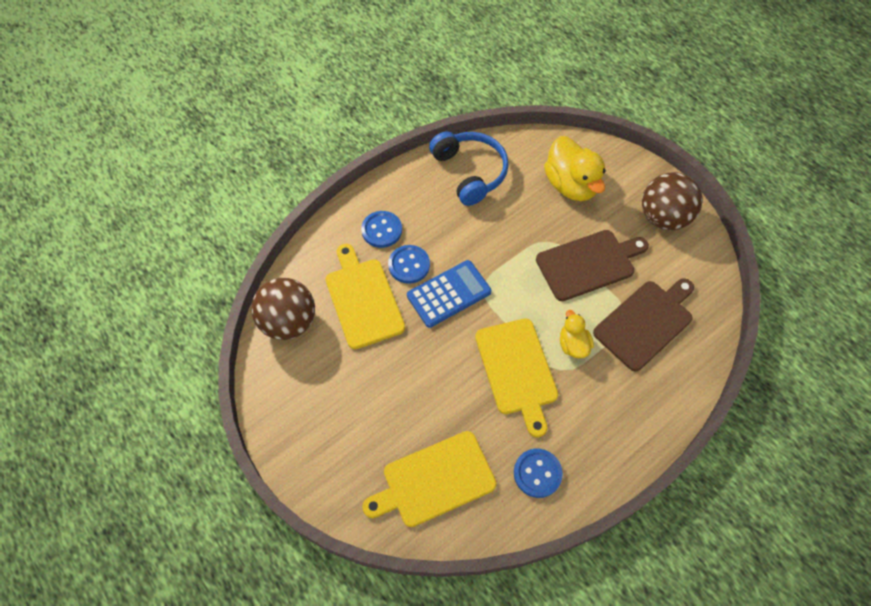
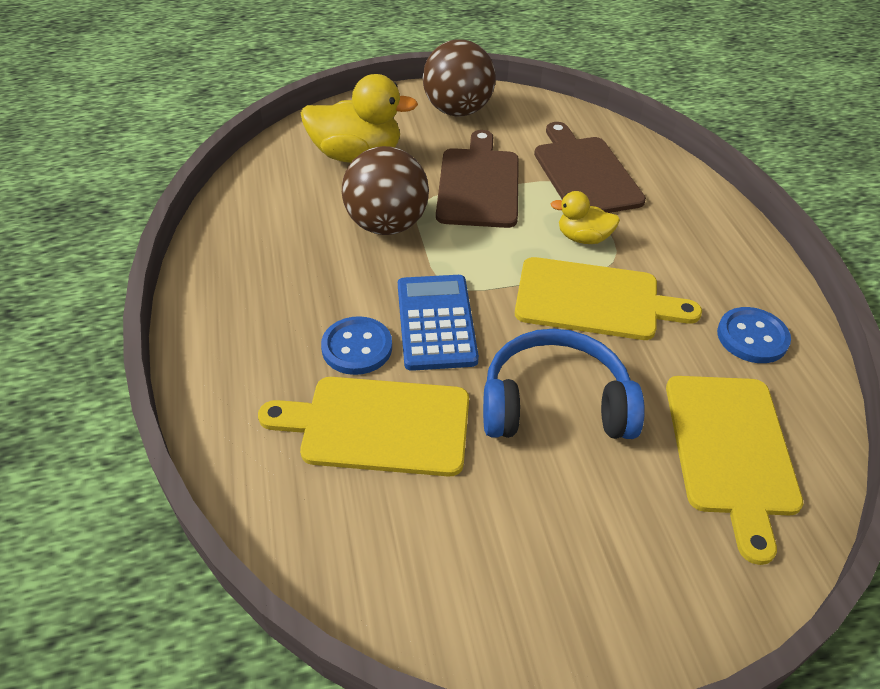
camera: 65 degrees left, 15 degrees down
brown ball [251,278,315,340] -> brown ball moved to [342,146,429,235]
blue button [361,211,402,248] -> none
blue headphones [429,131,509,206] -> blue headphones moved to [483,329,645,439]

